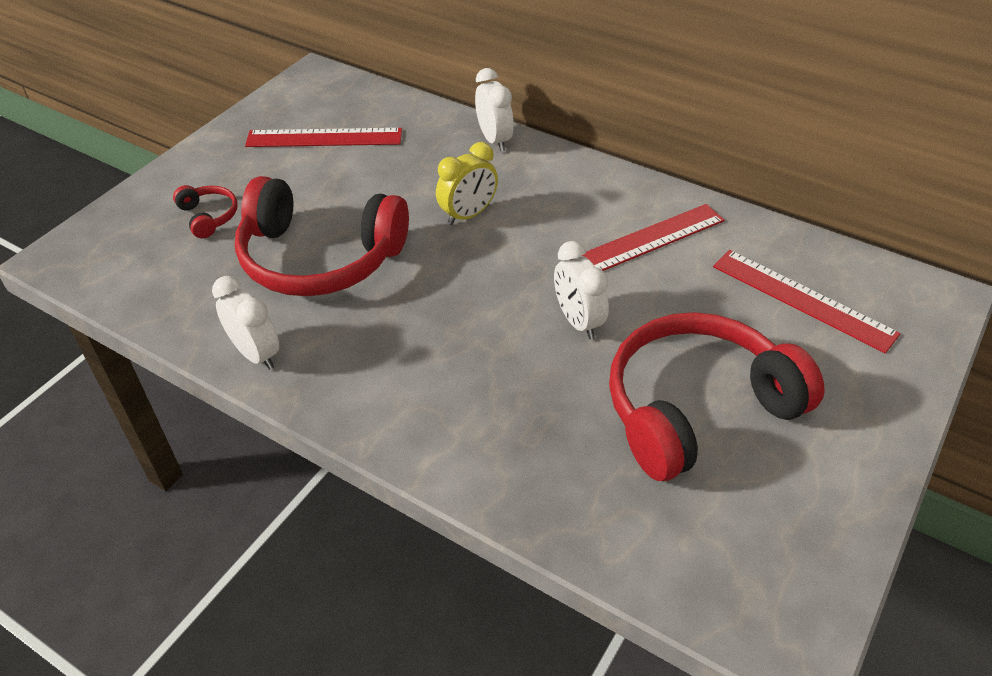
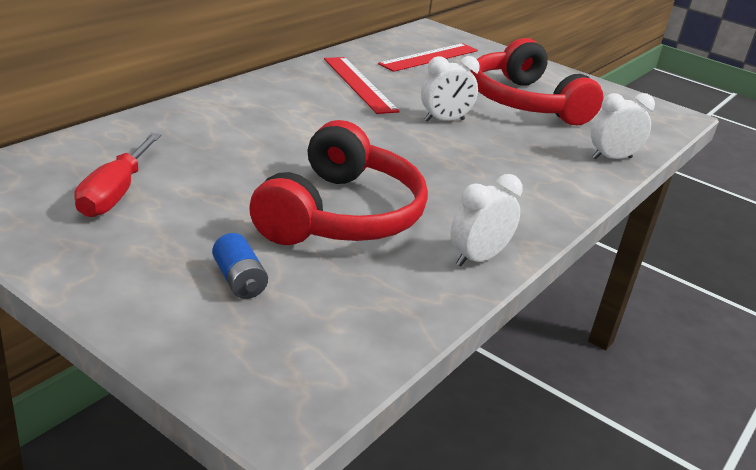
camera: 90 degrees left, 15 degrees down
red headphones [173,185,238,238] -> blue battery [212,233,268,299]
red ruler [245,128,402,147] -> red screwdriver [74,133,161,217]
yellow clock [436,142,498,225] -> none
white clock [475,68,514,151] -> white clock moved to [591,93,655,159]

